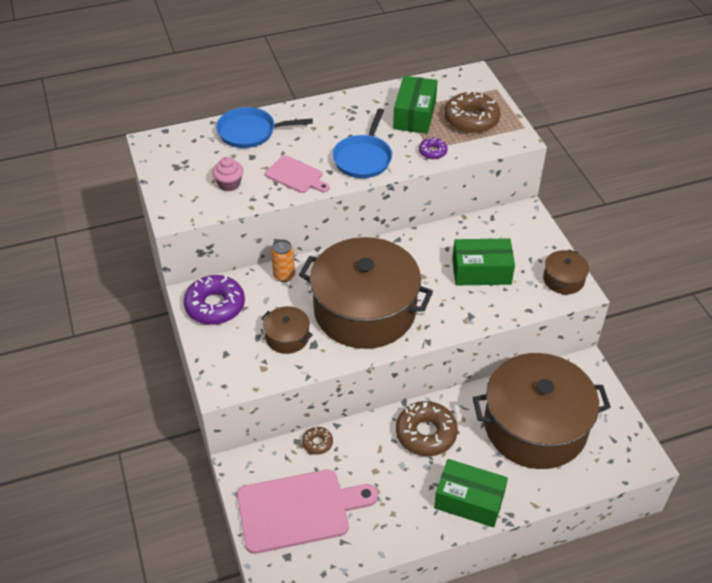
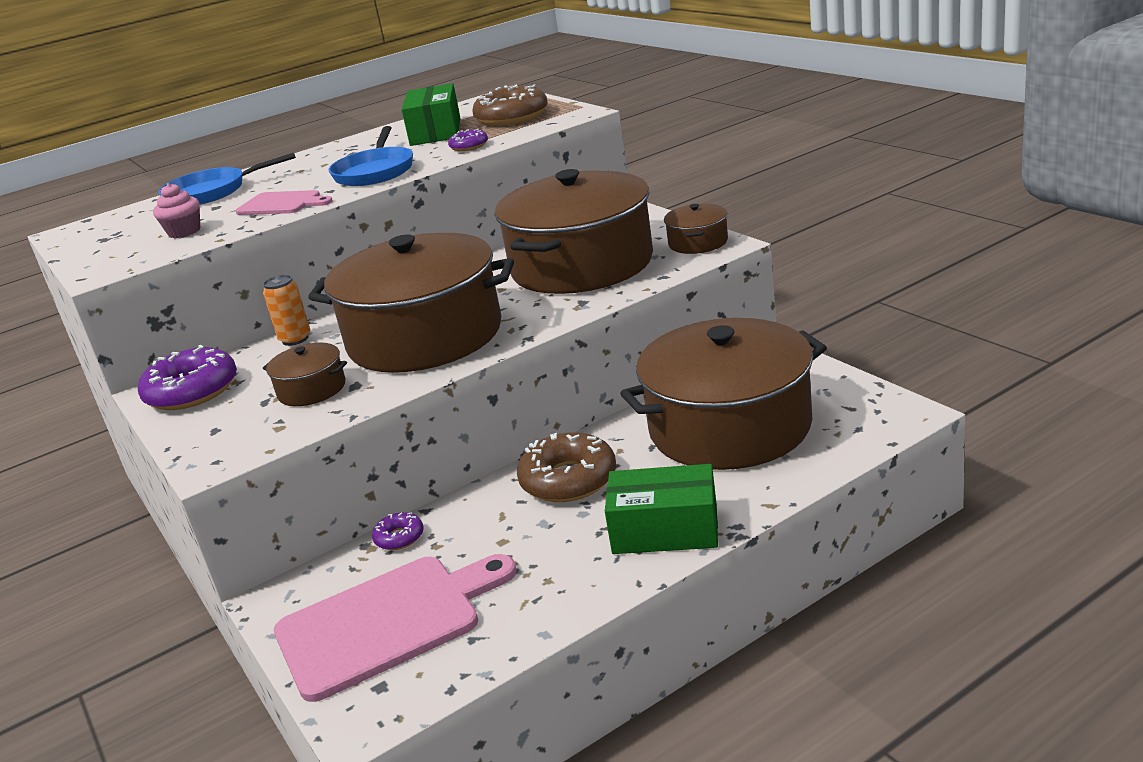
camera: 10 degrees left, 20 degrees down
brown donut [302,427,333,455] -> purple donut [372,512,424,550]
green box [452,238,515,285] -> brown pot [495,169,653,294]

